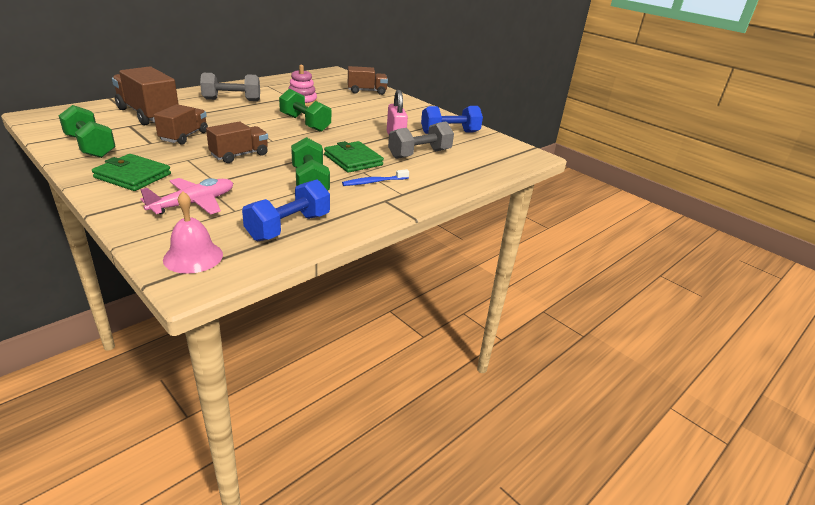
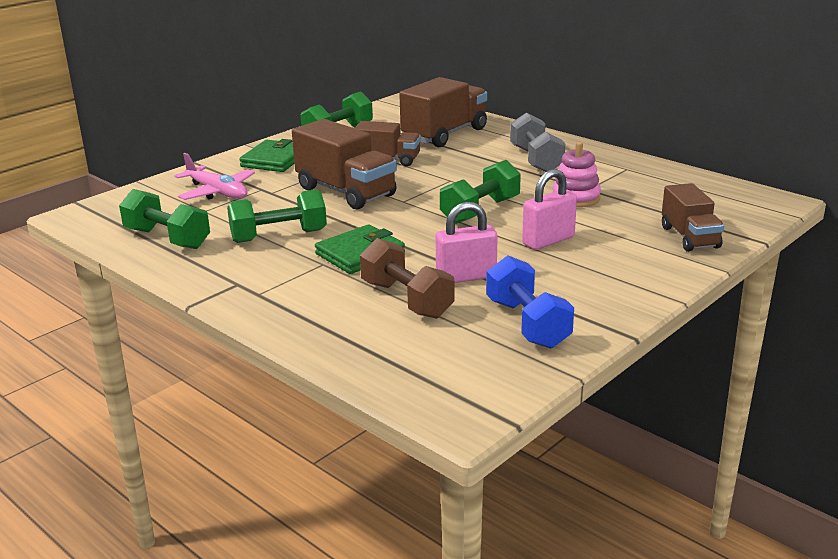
camera: 90 degrees right, 5 degrees down
pink bell [163,191,223,274] -> none
brown truck [206,121,268,163] -> brown truck [292,119,397,209], size x1.58
blue dumbbell [242,179,330,241] -> green dumbbell [119,189,210,249]
blue toothbrush [342,169,409,186] -> none
grey dumbbell [388,122,454,159] -> brown dumbbell [360,238,455,319]
none -> pink padlock [522,169,577,250]

